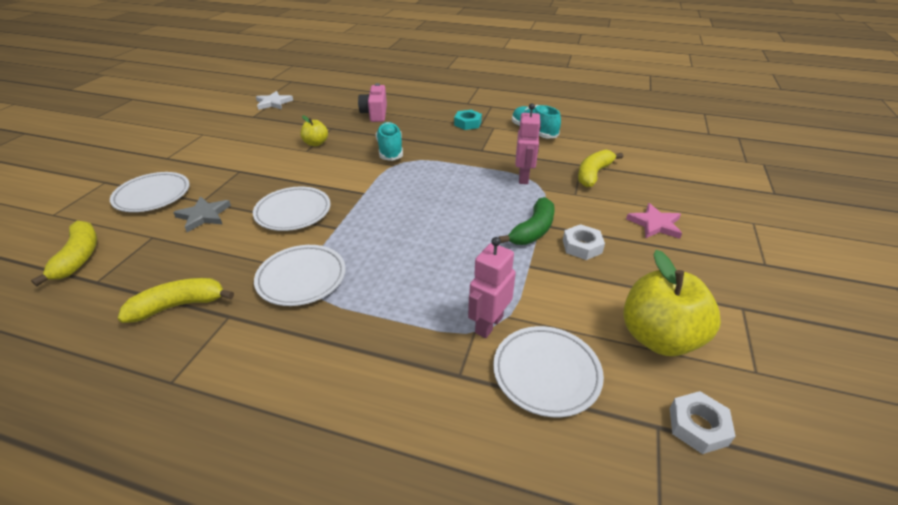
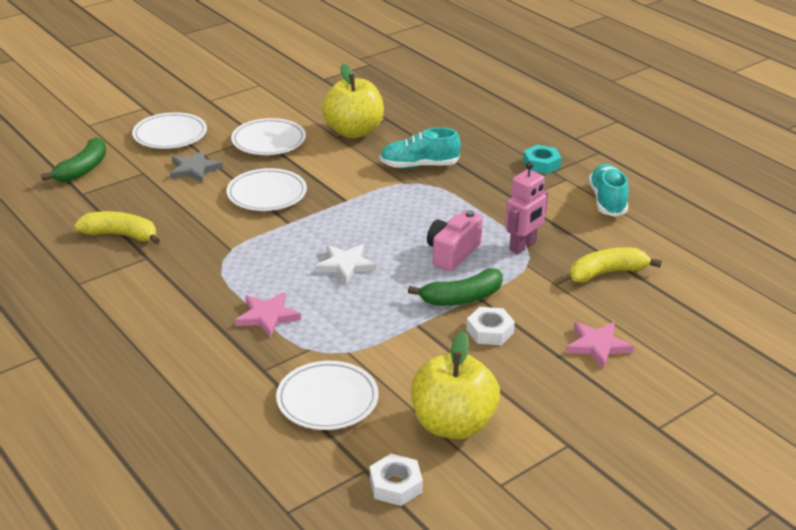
camera: 35 degrees right, 5 degrees down
yellow banana [31,221,97,286] -> green banana [41,137,106,182]
white plate [254,245,346,306] -> white plate moved to [231,118,306,155]
white star [256,91,293,110] -> white star moved to [315,244,377,284]
yellow apple [300,115,328,146] -> yellow apple [322,64,384,138], size x1.93
pink camera [358,83,387,122] -> pink camera moved to [427,210,483,271]
turquoise shoe [376,122,403,161] -> turquoise shoe turned 120 degrees counterclockwise [380,128,461,168]
pink robot [468,237,516,338] -> none
none -> pink star [235,292,301,337]

